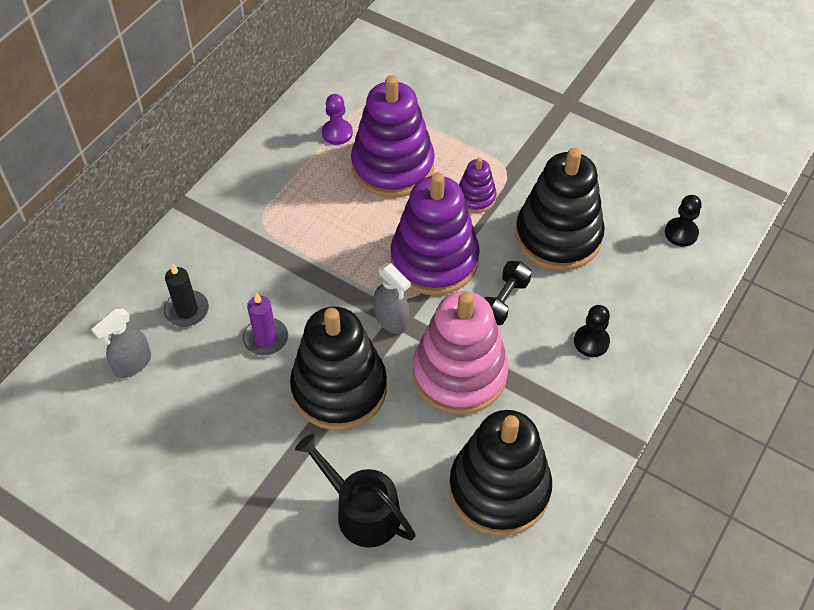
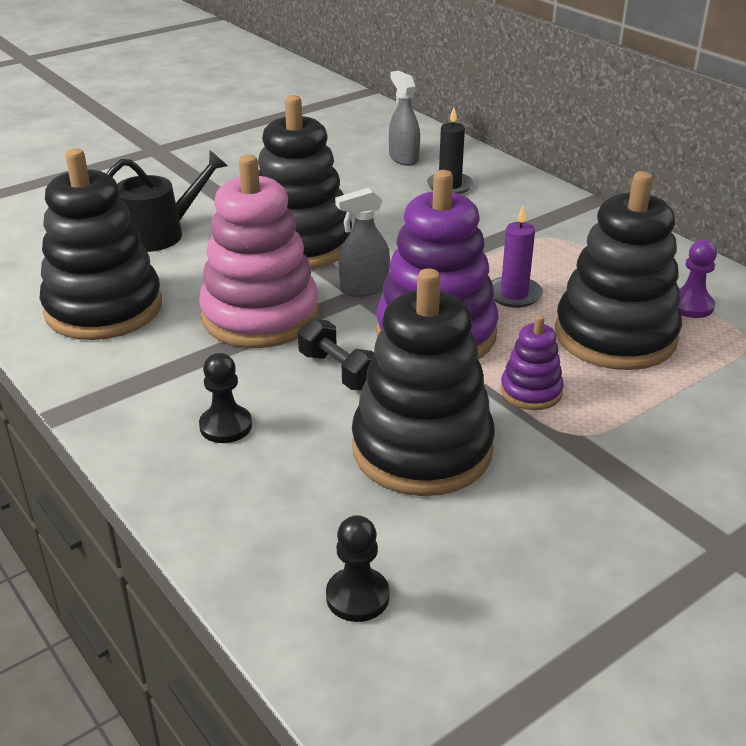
camera: 110 degrees right, 20 degrees down
purple candle [243,293,288,356] -> purple candle moved to [492,206,543,308]
purple stacking toy [351,75,435,197] -> black stacking toy [555,171,682,370]

